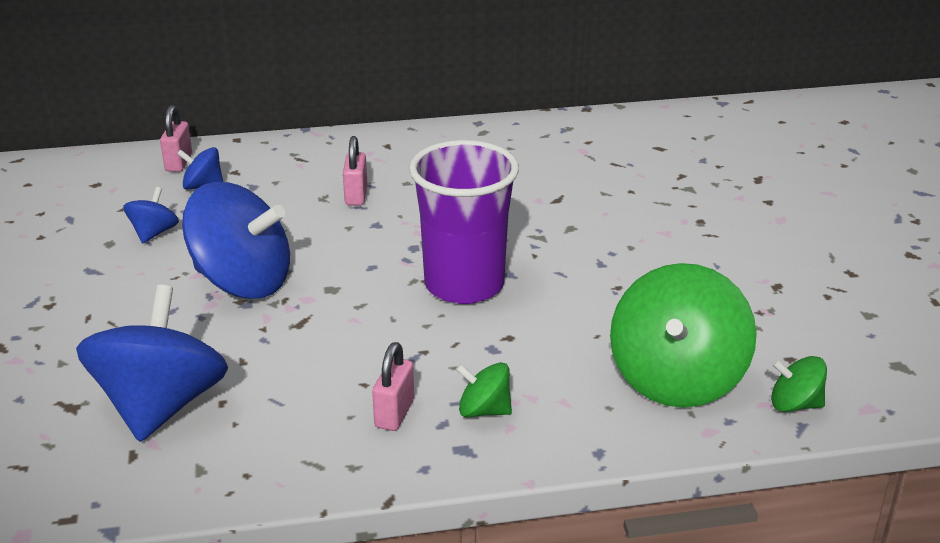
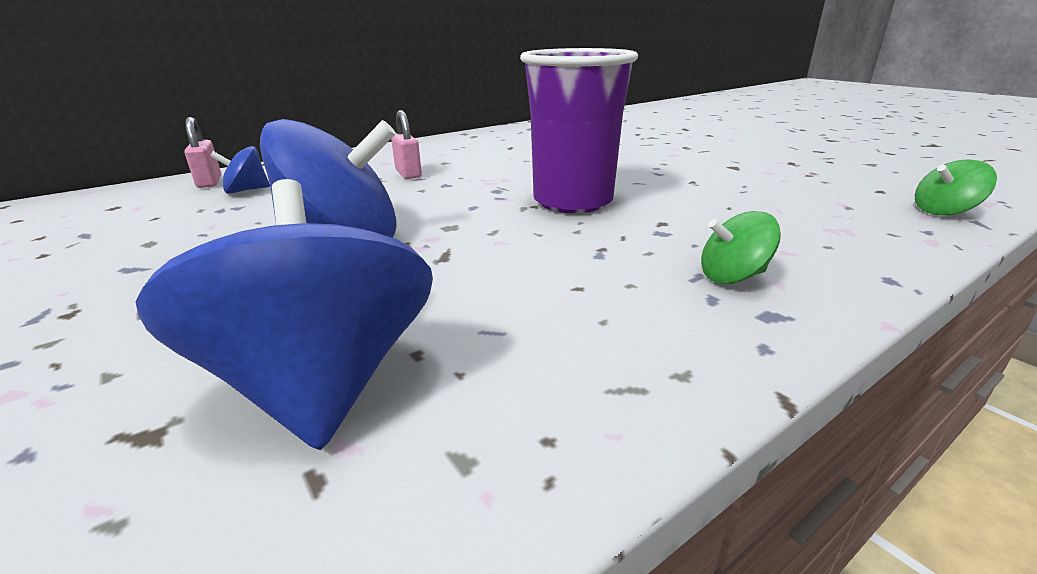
camera: 25 degrees left, 5 degrees down
blue spinning top [123,187,179,243] -> none
pink padlock [372,342,414,431] -> none
green spinning top [610,263,757,408] -> none

